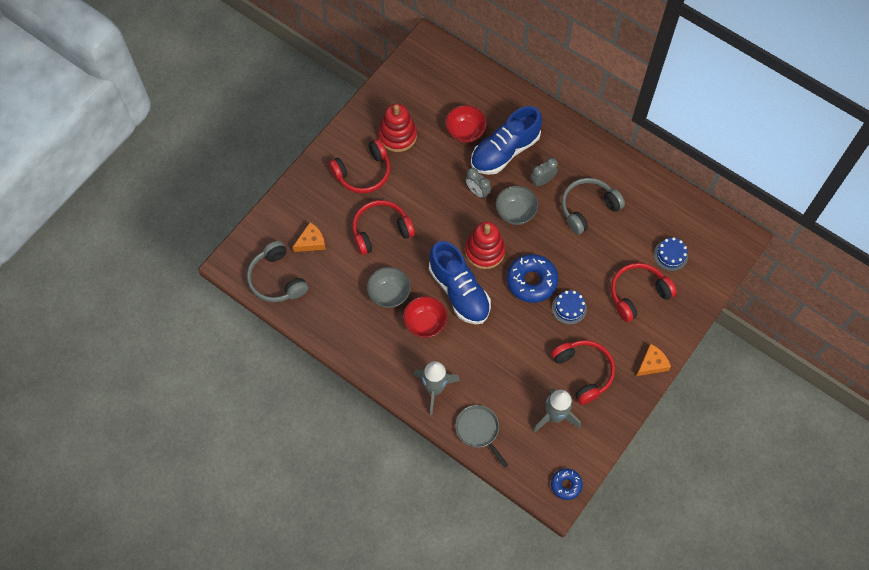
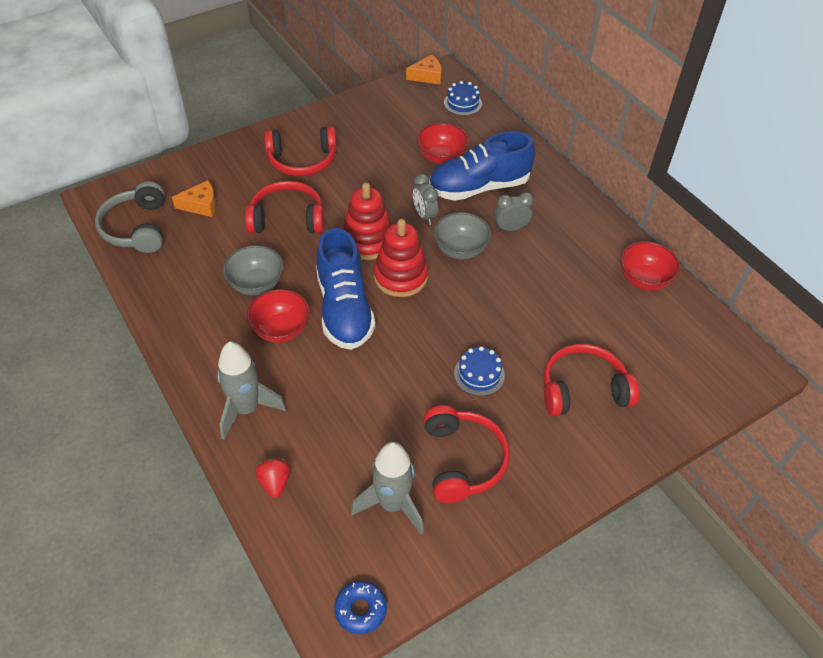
camera: 20 degrees right, 15 degrees down
red stacking toy [379,104,417,152] -> red stacking toy moved to [342,183,391,260]
grey pan [455,405,508,468] -> red strawberry [256,458,290,498]
blue donut [507,254,558,303] -> none
grey headphones [562,178,625,235] -> none
orange cheese [636,344,671,376] -> orange cheese moved to [406,55,442,84]
blue cake [654,237,688,271] -> blue cake moved to [444,81,482,116]
none -> red bowl [621,242,680,291]

